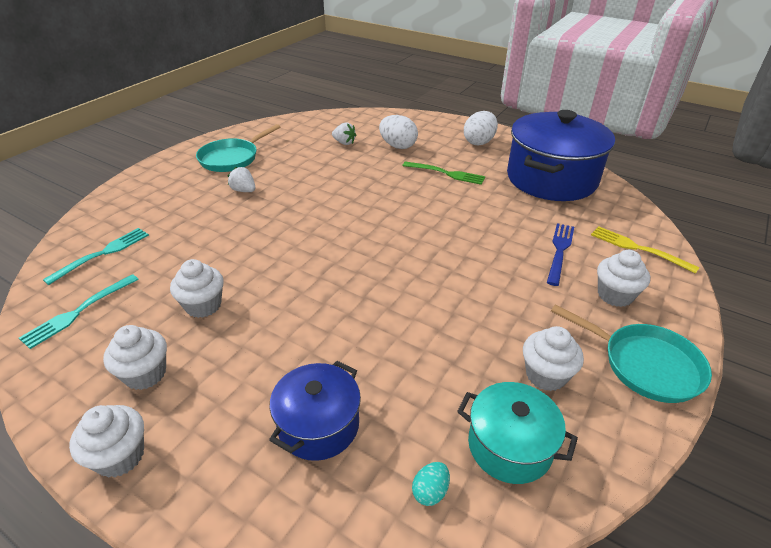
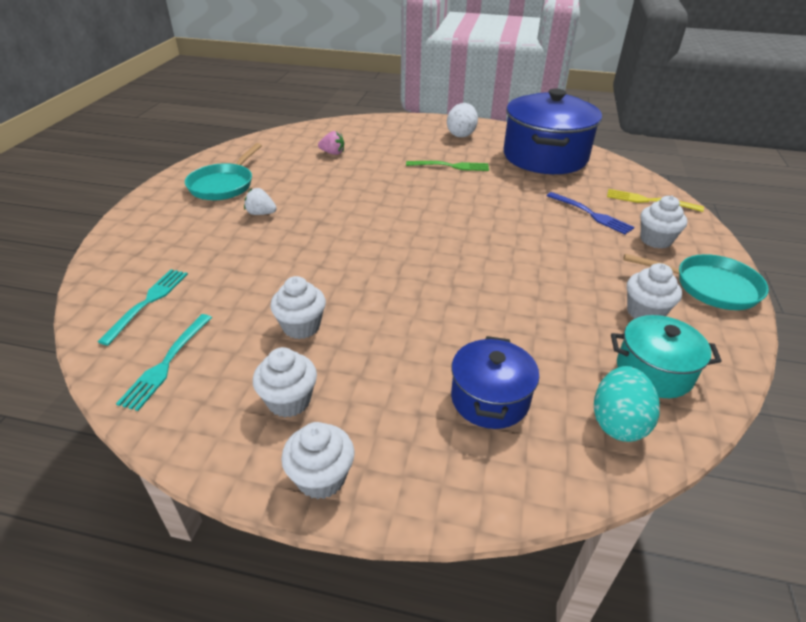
camera: 20 degrees left, 0 degrees up
white strawberry [332,122,356,145] -> pink strawberry [318,131,344,155]
white egg [379,115,418,149] -> none
turquoise egg [412,462,450,506] -> turquoise egg [594,366,660,442], size x1.95
blue fork [547,223,574,286] -> blue fork turned 135 degrees clockwise [547,192,635,235]

